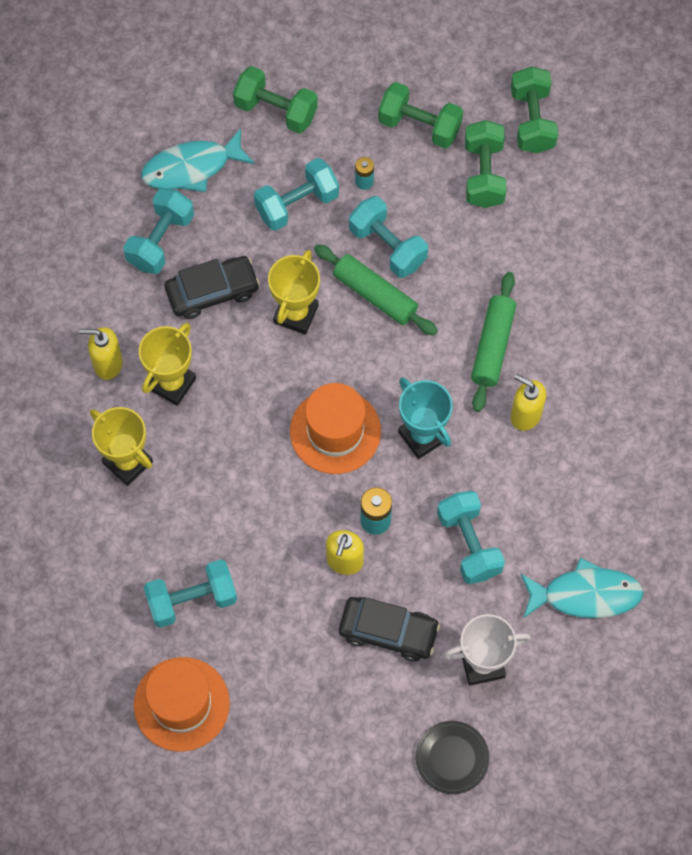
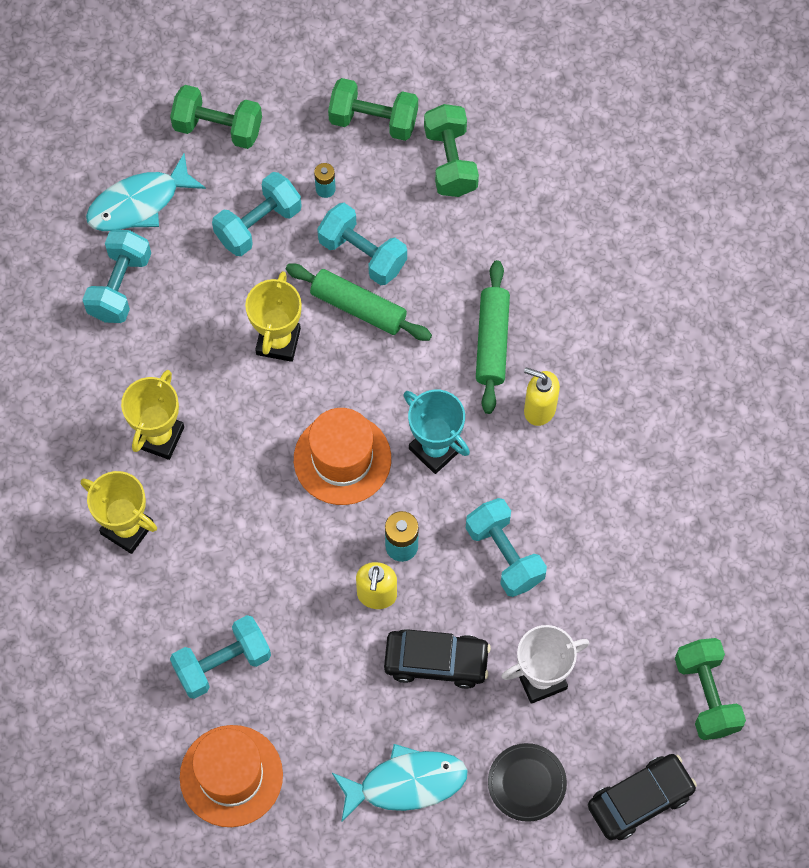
camera: 10 degrees left, 0 degrees up
yellow soap dispenser [79,327,123,380] -> none
black car [165,256,260,319] -> black car moved to [588,754,697,840]
green dumbbell [511,66,558,153] -> green dumbbell moved to [675,638,746,740]
turquoise fish [521,558,644,618] -> turquoise fish moved to [332,744,468,822]

